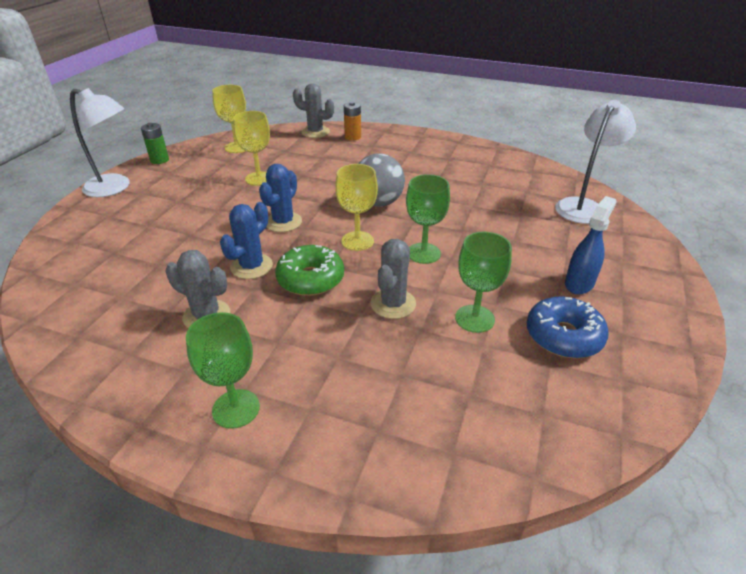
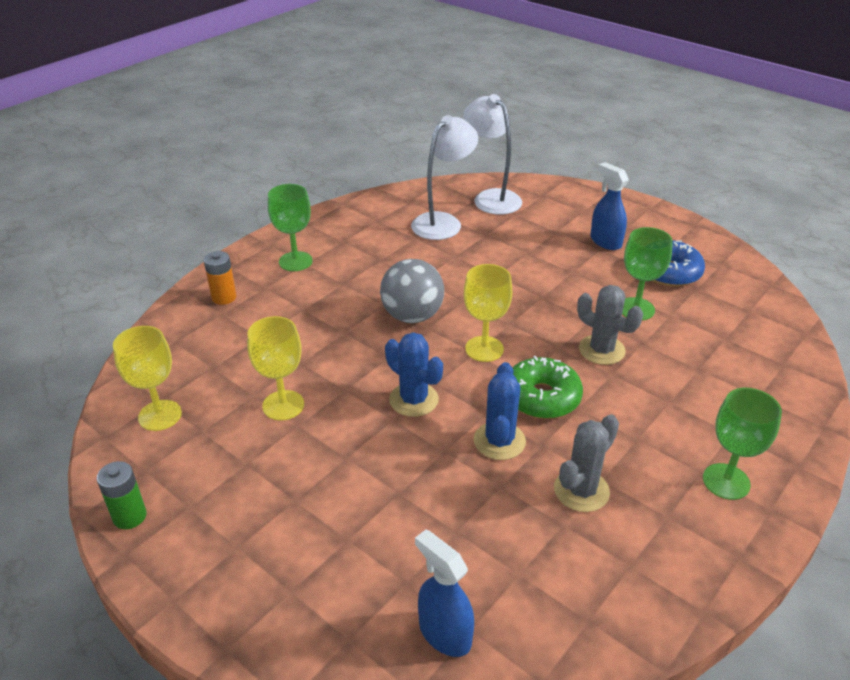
camera: 70 degrees left, 0 degrees up
white lamp [70,88,130,197] -> white lamp moved to [411,115,478,240]
blue cactus [220,202,273,279] -> blue cactus turned 45 degrees clockwise [474,362,526,460]
grey cactus [293,83,334,138] -> none
green goblet [406,174,450,264] -> green goblet moved to [268,184,313,271]
none -> blue spray bottle [415,529,474,657]

